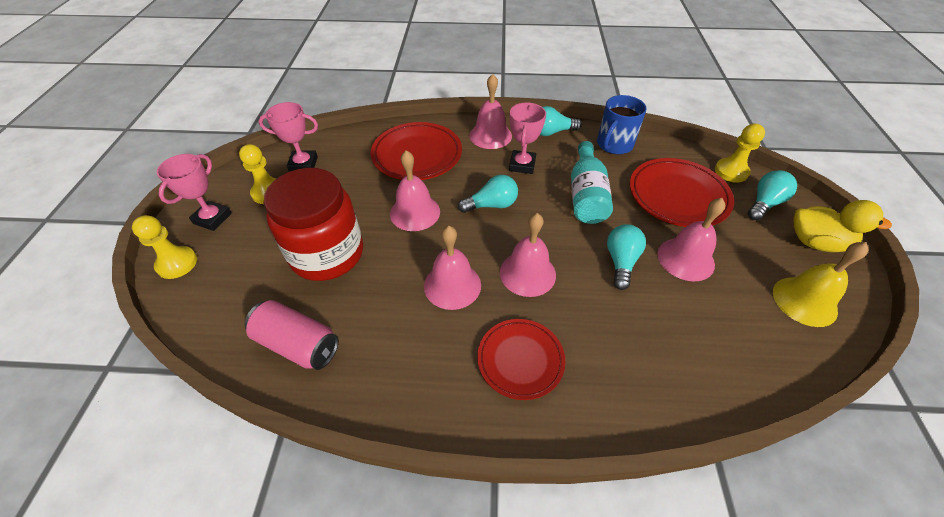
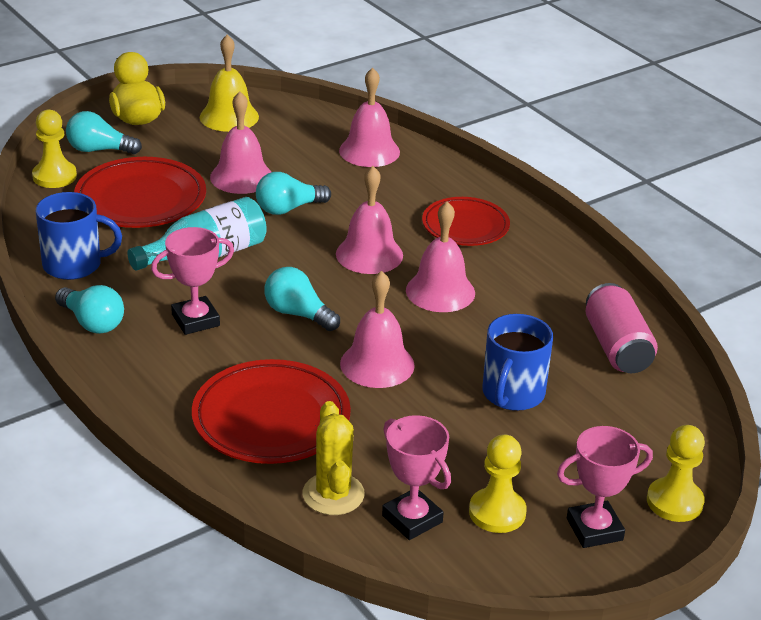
camera: 130 degrees left, 15 degrees down
red jar [264,168,363,281] -> blue mug [482,314,553,411]
pink bell [469,74,512,149] -> pink bell moved to [339,67,400,167]
none -> yellow cactus [303,401,365,515]

